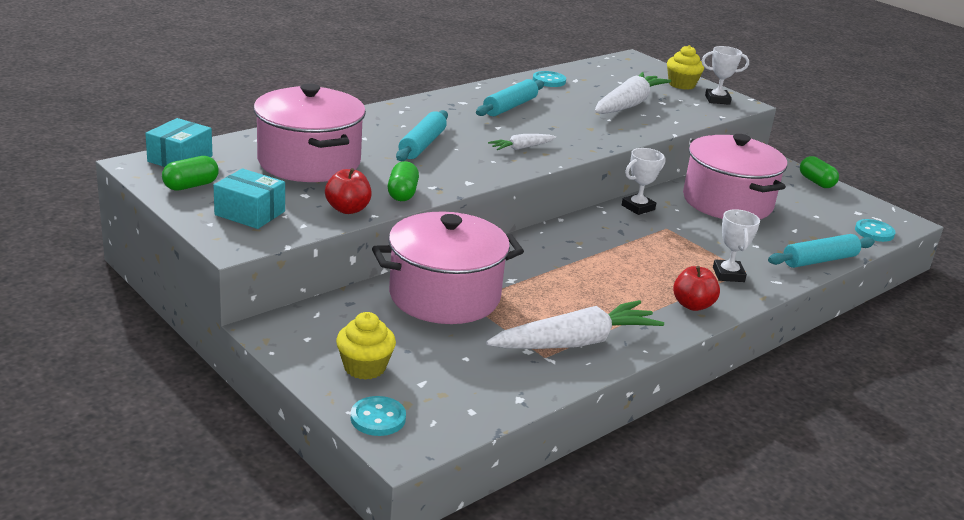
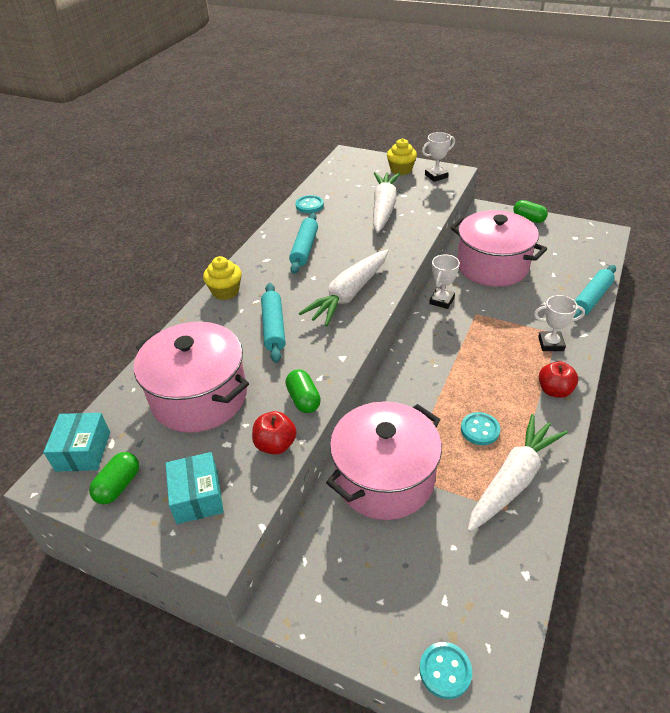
camera: 20 degrees left, 15 degrees up
turquoise box [213,168,285,229] -> turquoise box turned 75 degrees clockwise [165,452,224,524]
yellow cupcake [336,312,396,380] -> yellow cupcake moved to [203,256,242,300]
white carrot [488,134,556,150] -> white carrot [299,250,388,327], size x2.04
white trophy [713,209,760,282] -> white trophy turned 60 degrees counterclockwise [534,295,585,351]
turquoise button [855,219,896,242] -> turquoise button moved to [461,412,500,445]

